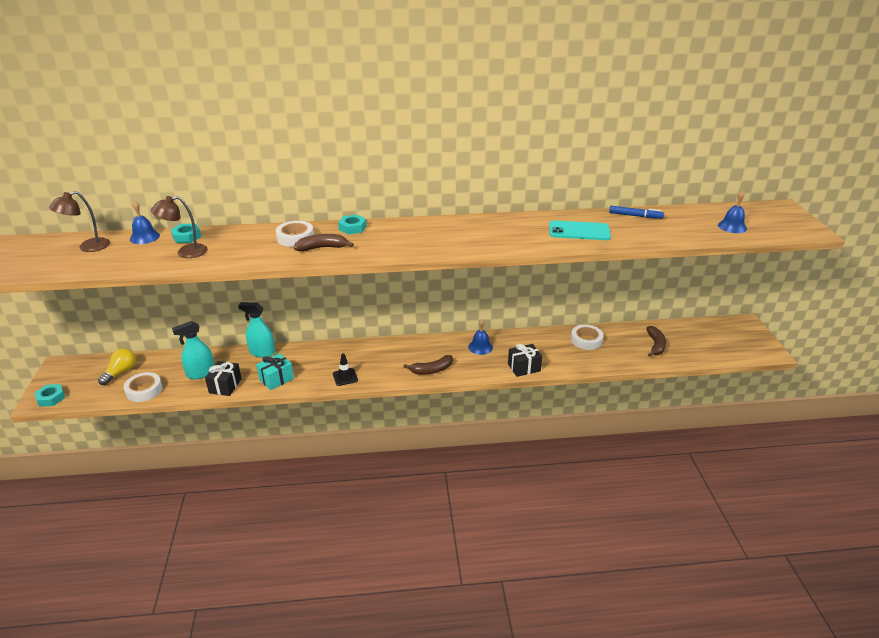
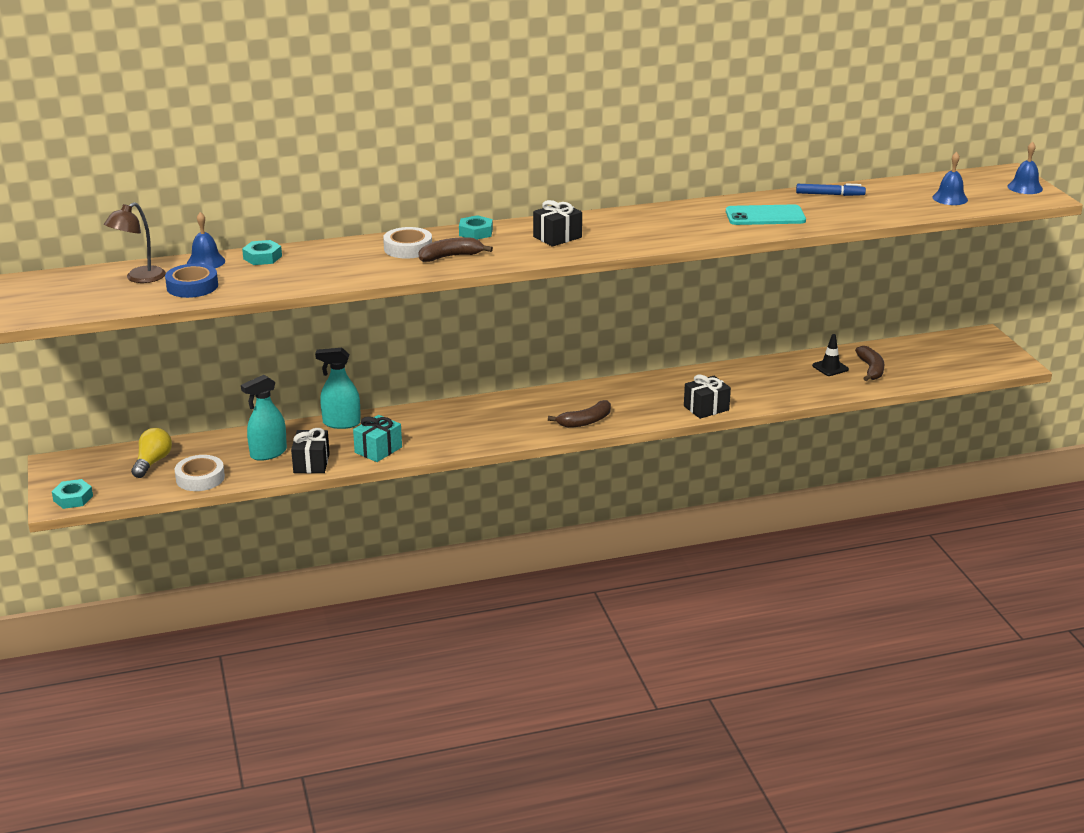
camera: 10 degrees left, 5 degrees down
brown lamp [151,196,208,258] -> none
black traffic cone [333,353,358,386] -> black traffic cone moved to [812,334,849,376]
blue bell [468,319,493,355] -> blue bell moved to [1008,141,1043,194]
white tape [571,325,603,350] -> none
none -> blue tape [165,264,218,298]
none -> black gift [533,200,582,247]

